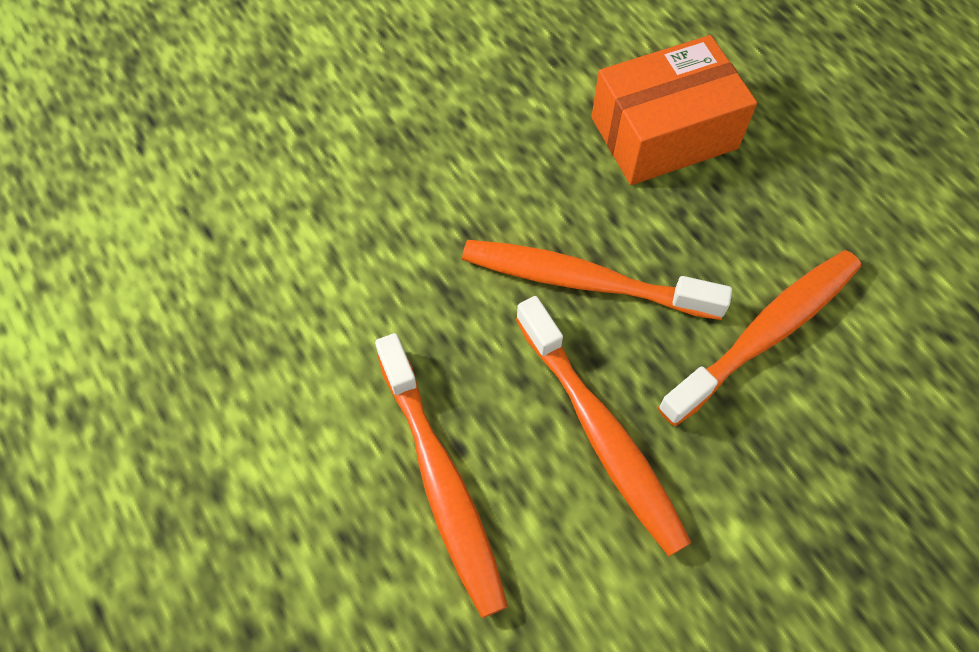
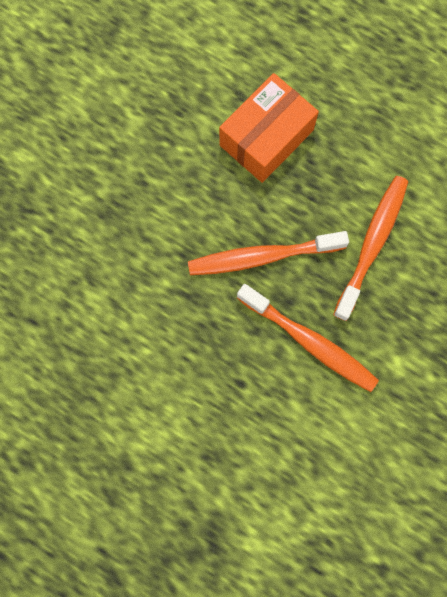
camera: 25 degrees left, 15 degrees up
orange toothbrush [375,333,508,618] -> none

